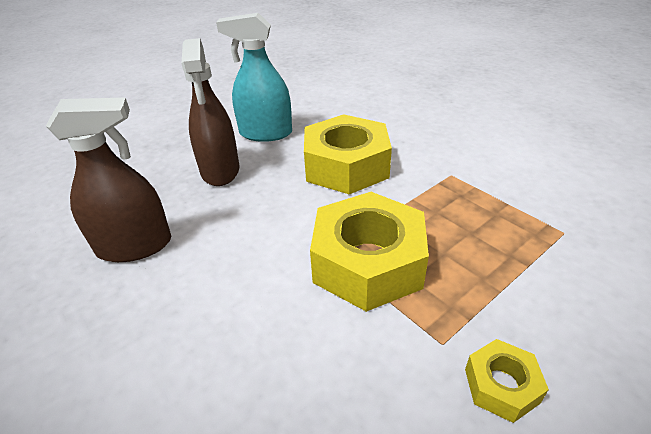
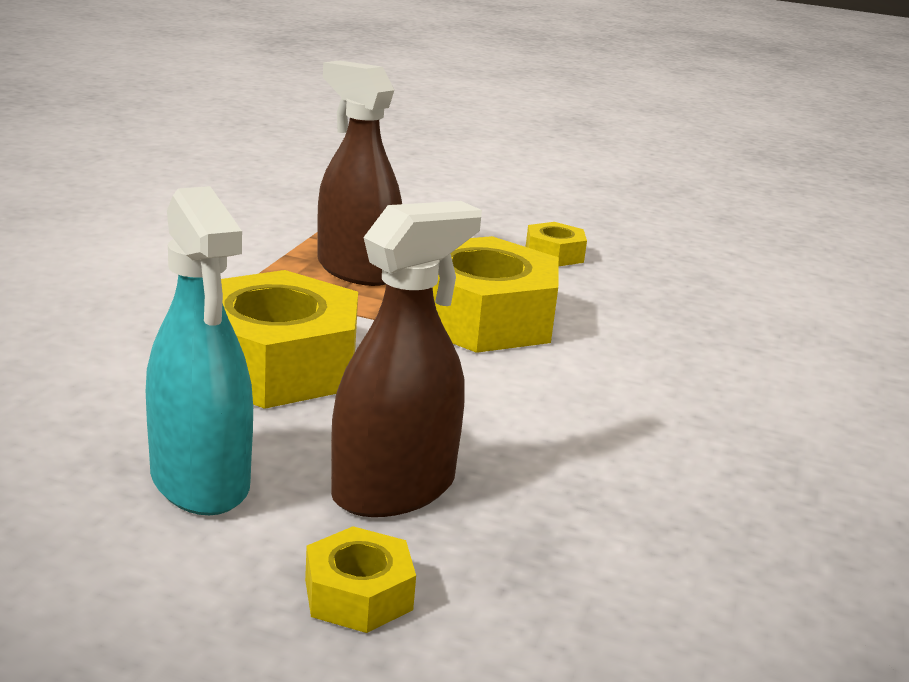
camera: 125 degrees left, 15 degrees down
brown spray bottle [46,98,171,262] -> brown spray bottle moved to [317,61,402,286]
none -> yellow nut [305,526,416,633]

